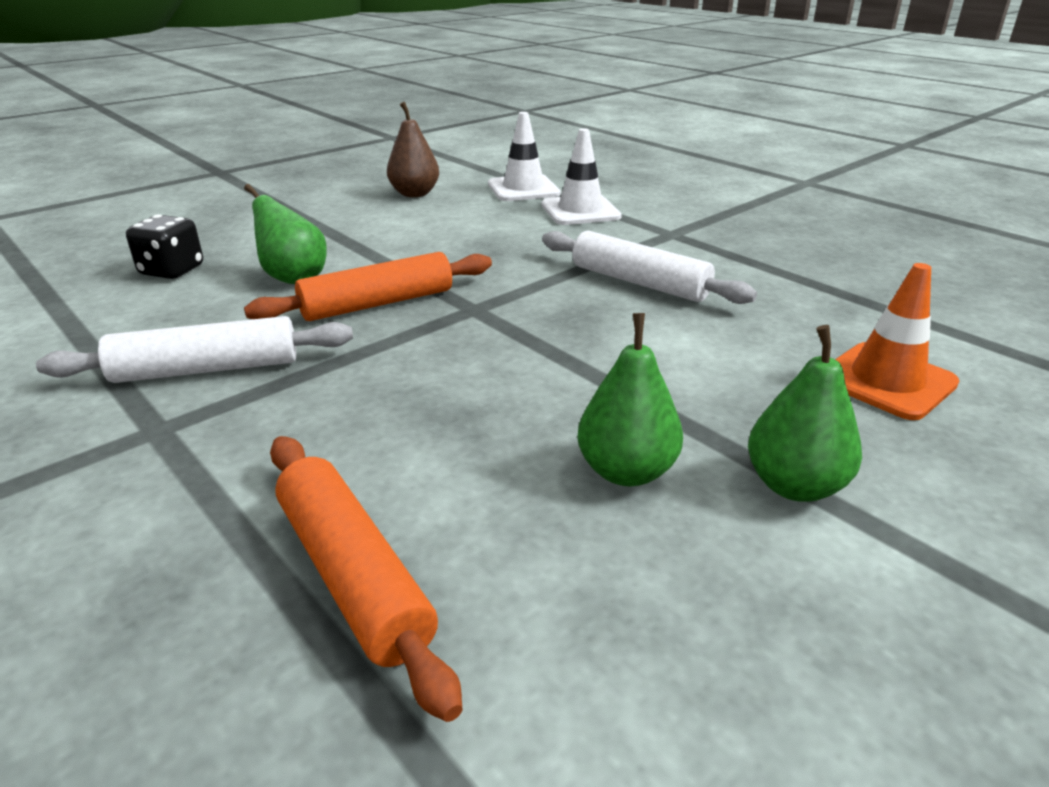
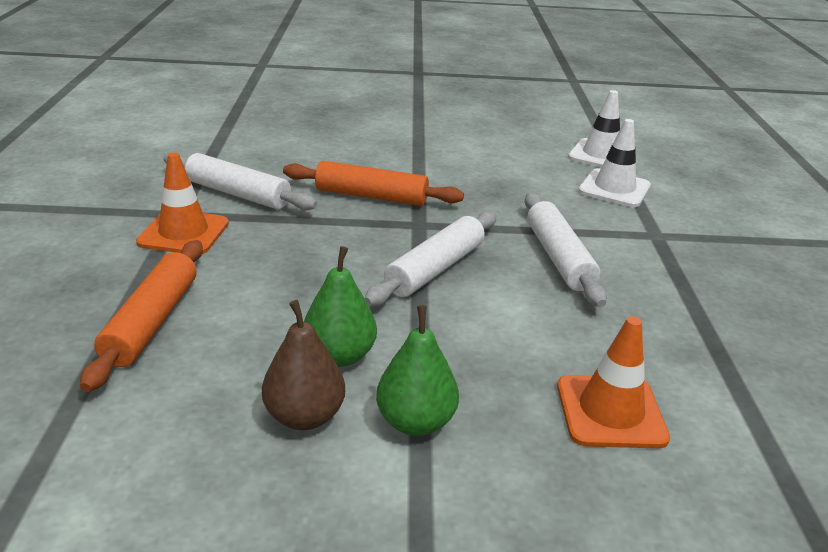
camera: 40 degrees right, 0 degrees up
black dice [126,214,203,279] -> none
green pear [244,184,327,284] -> none
brown pear [387,102,439,197] -> brown pear moved to [262,300,345,430]
none -> orange traffic cone [136,153,229,254]
none -> white rolling pin [365,211,497,306]

